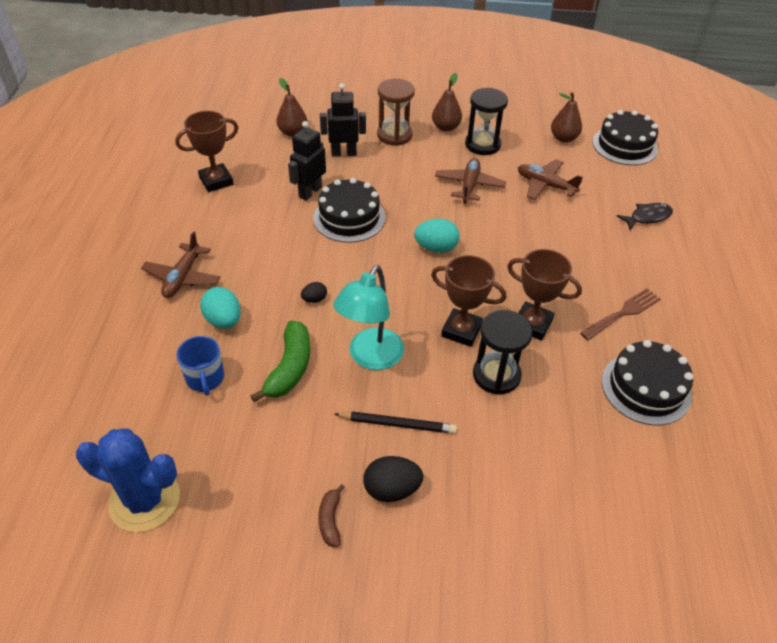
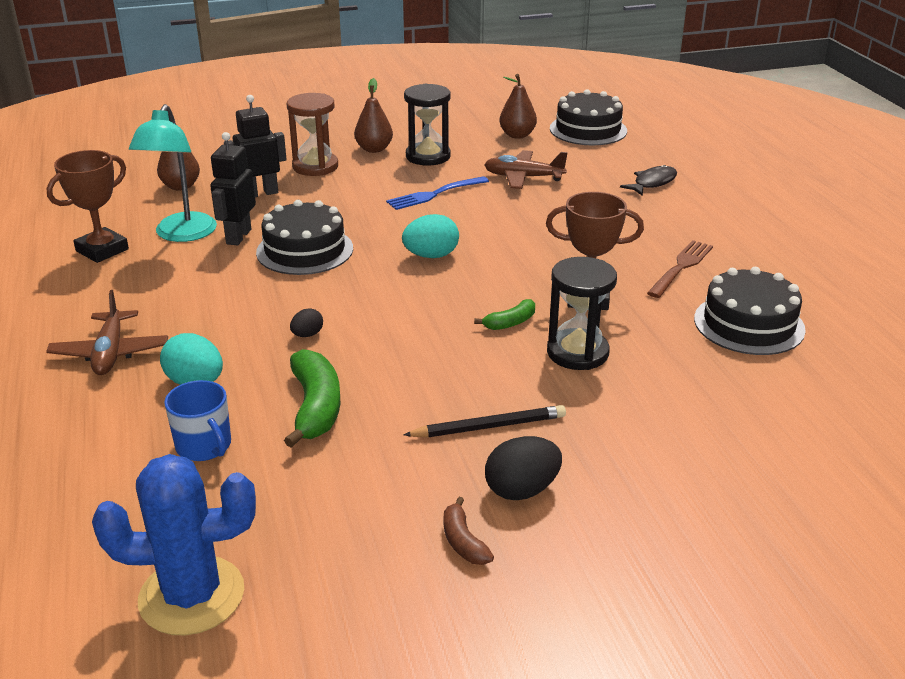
camera: 20 degrees left, 15 degrees down
turquoise lamp [333,265,404,370] -> turquoise lamp moved to [129,104,217,242]
brown trophy [431,255,506,347] -> green banana [474,299,535,330]
brown plane [435,158,506,204] -> blue fork [386,176,489,210]

